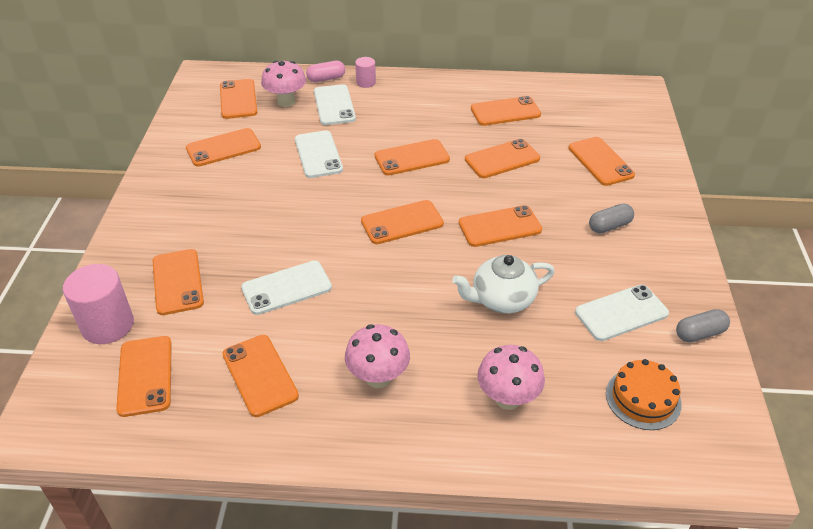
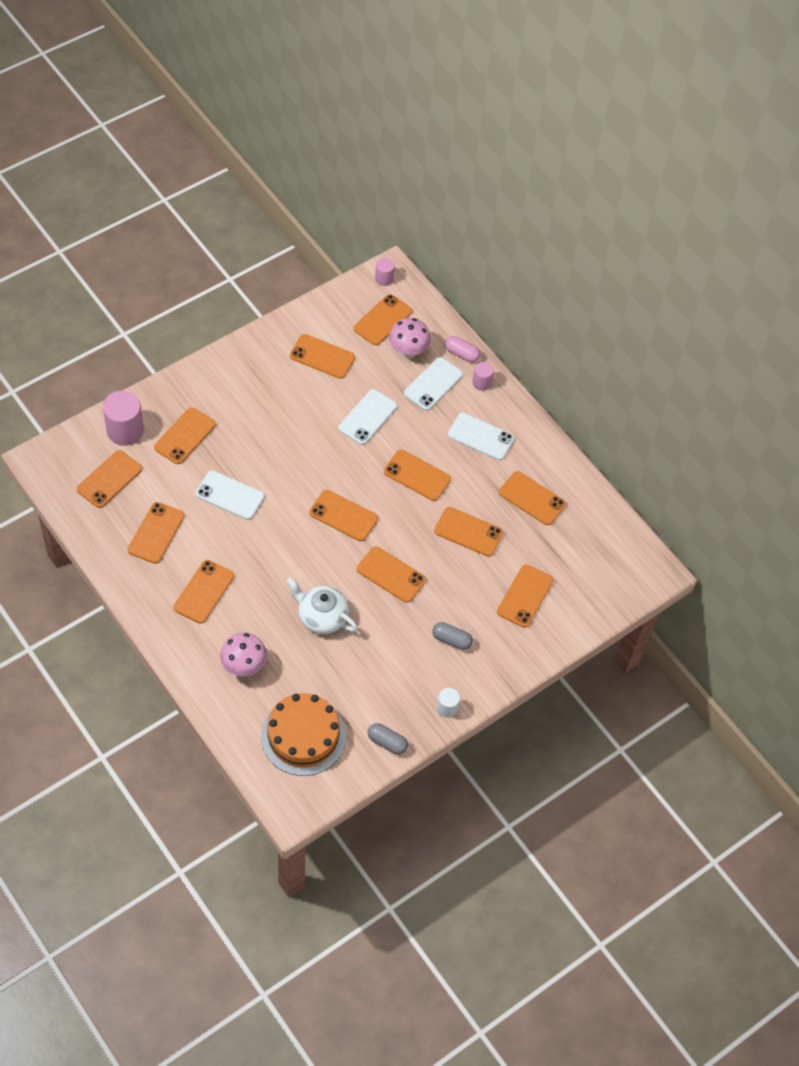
camera: 45 degrees right, 15 degrees up
pink mushroom [345,324,410,388] -> orange phone [174,560,234,624]
white phone [575,285,669,341] -> white phone moved to [448,412,514,460]
orange cake [606,359,682,430] -> orange cake [261,693,346,776], size x1.58
none -> pink cylinder [375,258,395,286]
none -> white cylinder [437,688,460,718]

